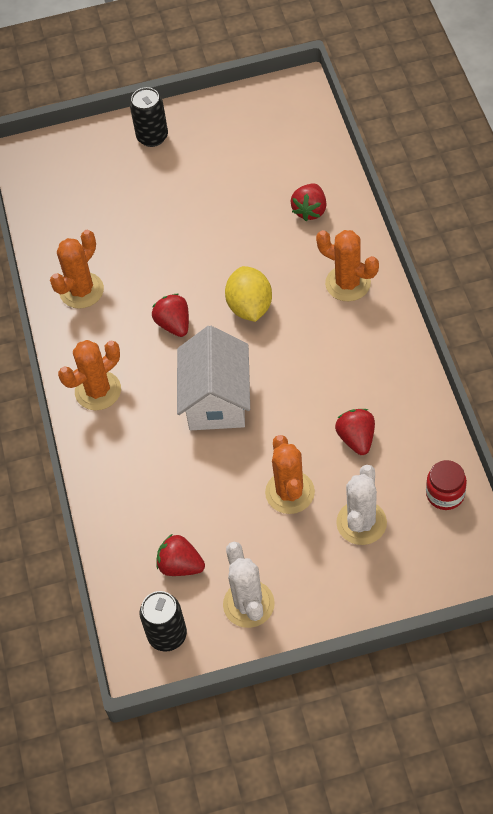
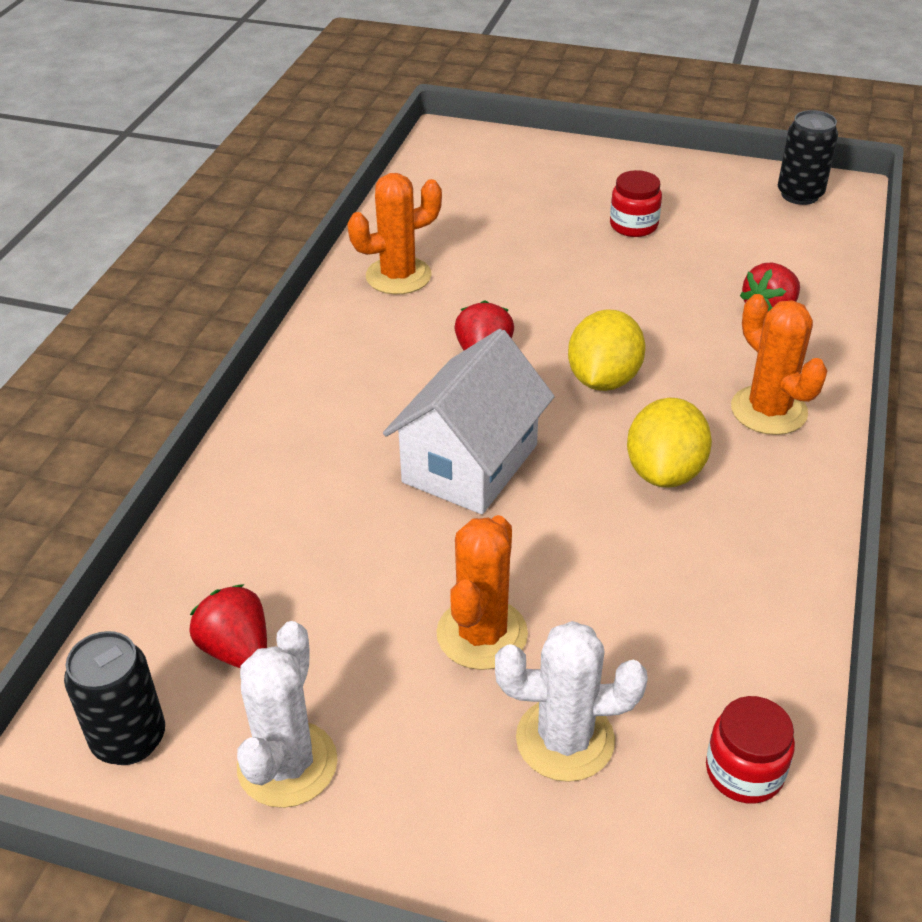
camera: 25 degrees right, 15 degrees down
orange cactus [58,340,121,410] -> none
black can [130,87,168,147] -> black can moved to [778,110,838,205]
red strawberry [335,409,375,455] -> none
white cactus [336,465,387,545] -> white cactus turned 45 degrees clockwise [495,621,648,782]
none -> red jar [610,170,662,237]
none -> yellow lemon [627,398,712,488]

